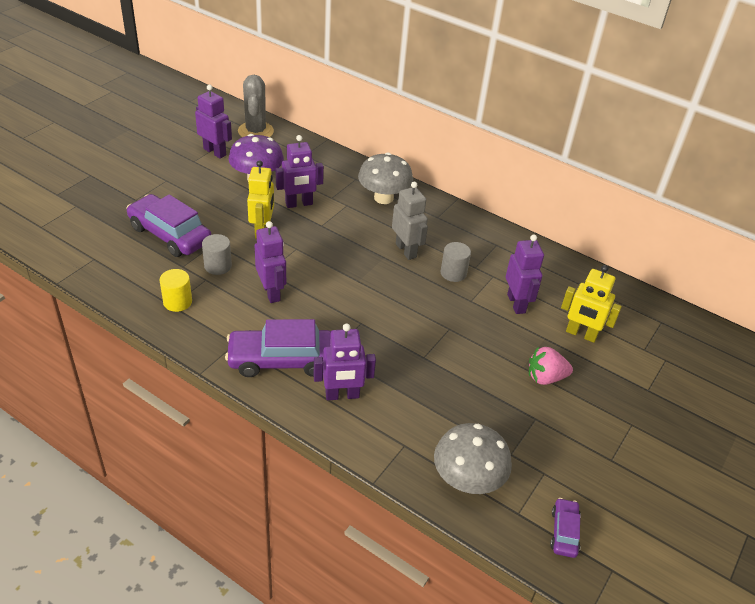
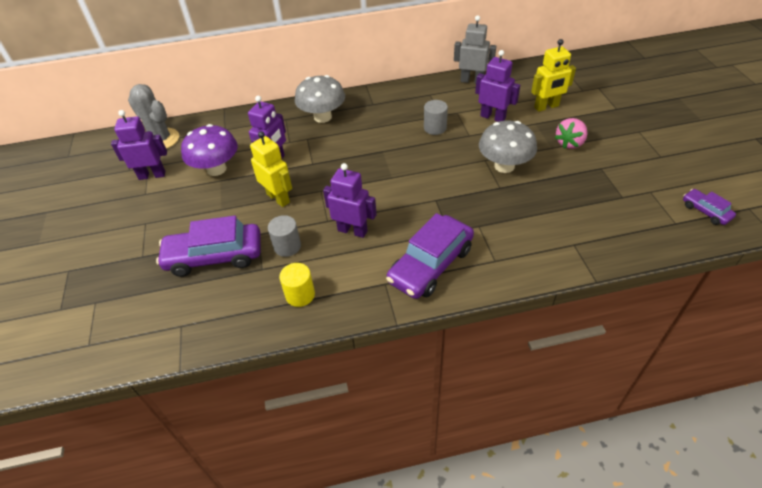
camera: 40 degrees left, 5 degrees up
purple robot [314,324,376,400] -> none
grey robot [392,182,428,260] -> grey robot moved to [454,15,496,84]
grey mushroom [434,423,512,494] -> grey mushroom moved to [479,121,537,173]

